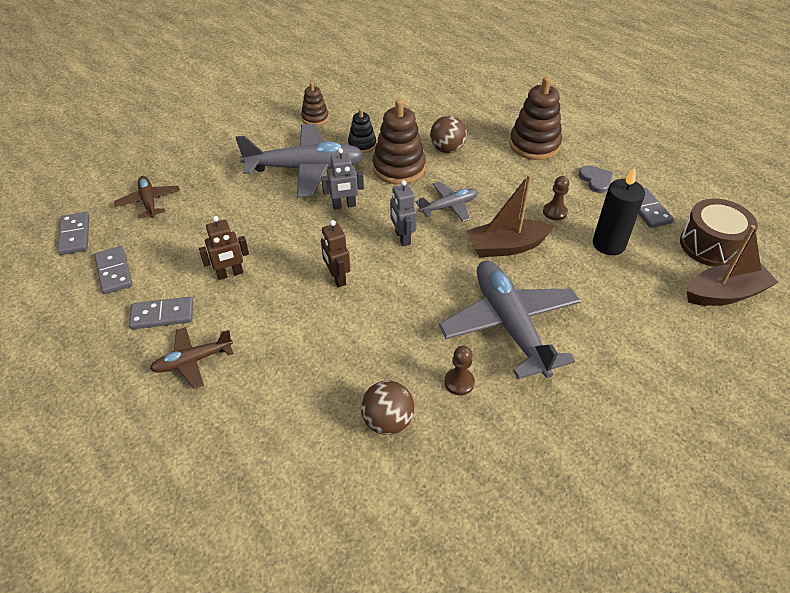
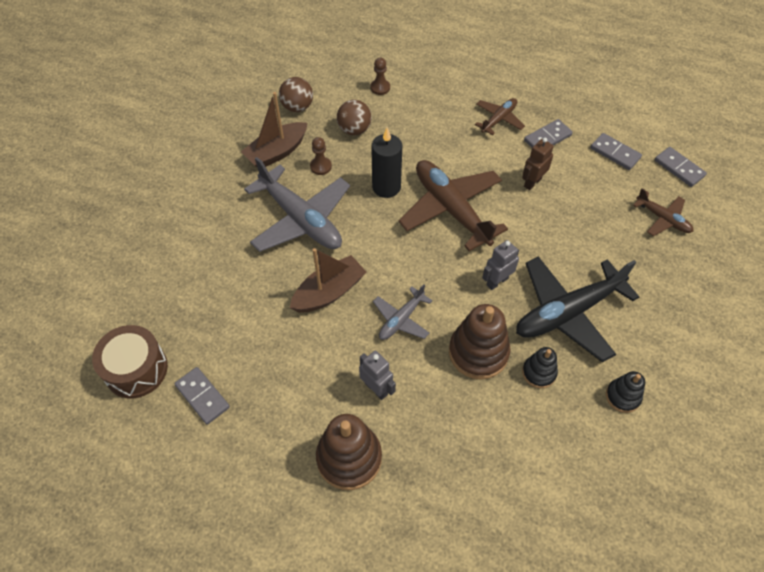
camera: 155 degrees right, 10 degrees up
grey plane [236,124,364,198] -> black plane [516,256,639,363]
brown stacking toy [301,82,329,126] -> black stacking toy [606,371,645,413]
brown robot [321,220,350,287] -> brown plane [398,160,508,251]
grey robot [390,180,417,246] -> grey robot moved to [359,351,396,400]
brown ball [430,116,467,153] -> brown ball moved to [279,77,313,112]
brown pawn [543,176,569,221] -> brown pawn moved to [370,58,390,95]
grey heart [579,165,613,193] -> none
black candle [593,167,645,255] -> black candle moved to [371,128,402,198]
brown boat [687,225,779,306] -> brown boat moved to [241,92,307,167]

